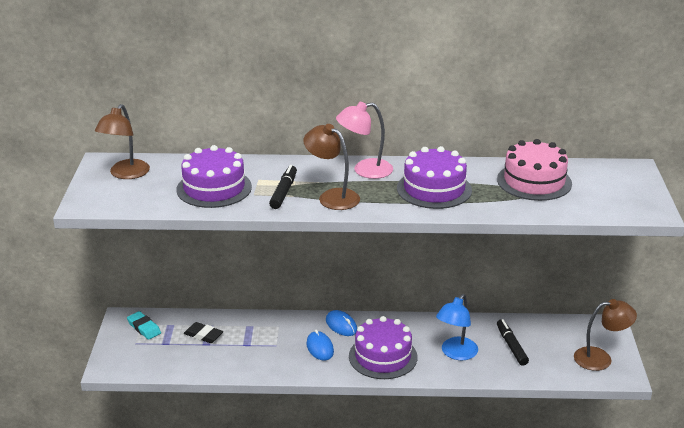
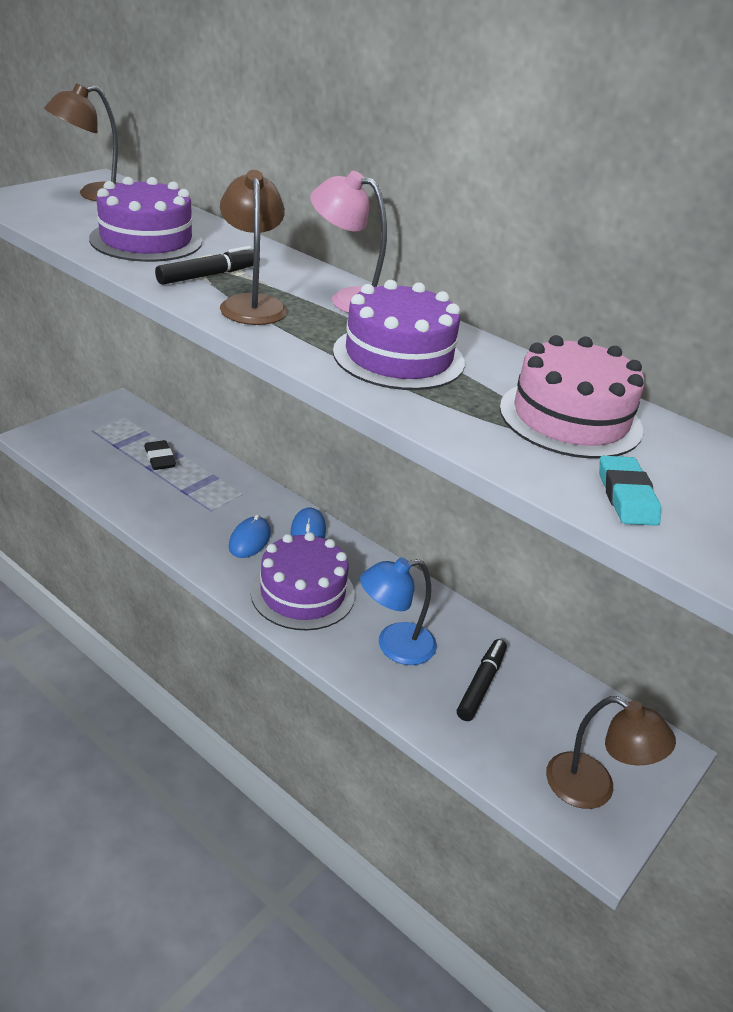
camera: 35 degrees right, 5 degrees up
turquoise eraser [127,311,161,340] -> turquoise eraser moved to [599,456,661,526]

